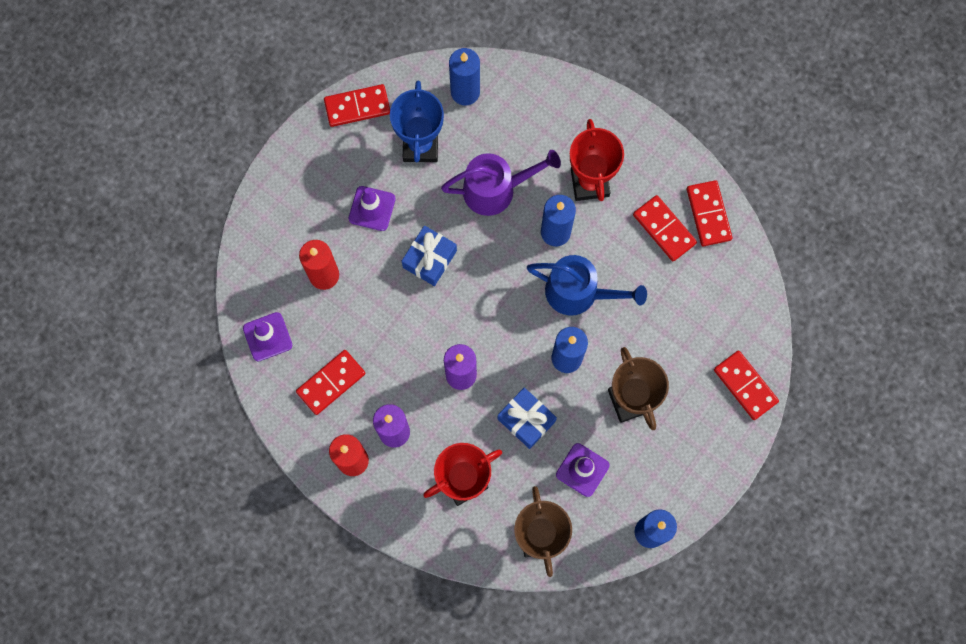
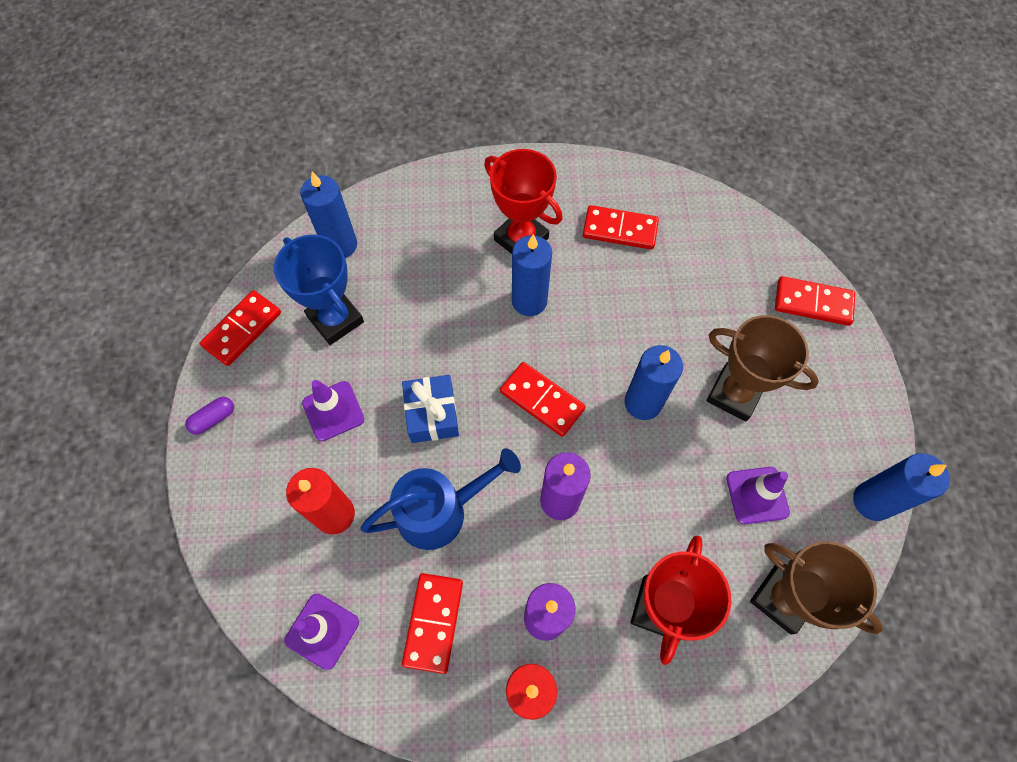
camera: 40 degrees left, 10 degrees down
purple watering can [441,150,561,216] -> none
blue gift [497,388,557,449] -> none
blue watering can [527,255,647,316] -> blue watering can moved to [360,448,521,550]
red domino [687,180,732,246] -> red domino moved to [500,362,586,437]
none -> purple capsule [185,397,234,435]

